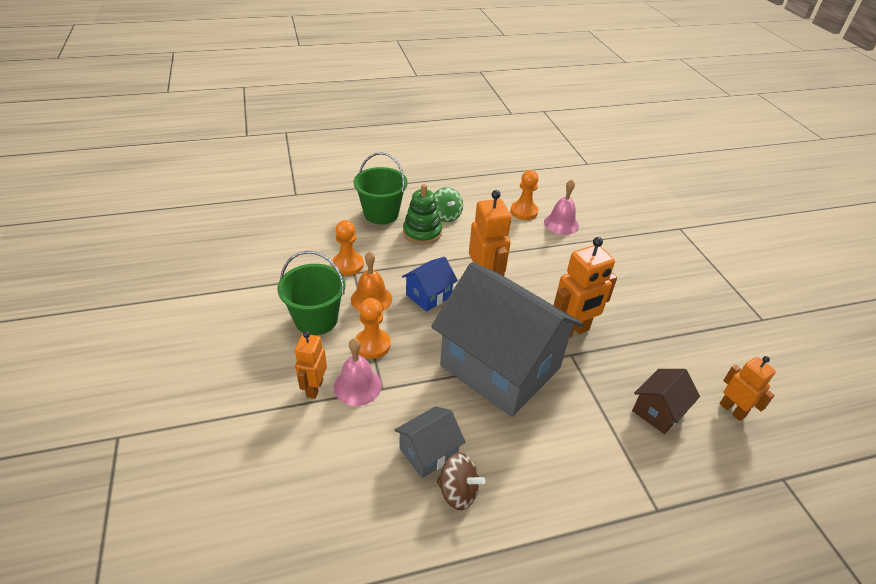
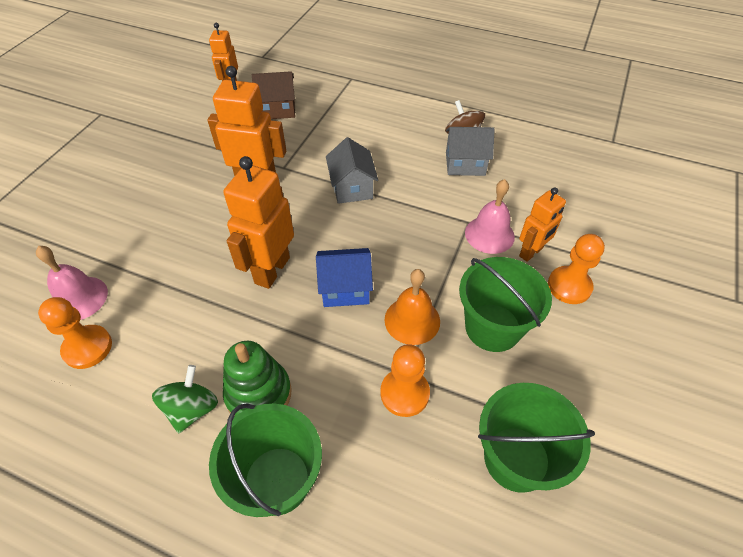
camera: 140 degrees left, 10 degrees up
orange pawn [356,298,391,359] -> orange pawn moved to [548,234,605,304]
grey house [431,262,583,417] -> grey house [326,137,378,204], size x0.43
none -> green bucket [478,383,595,493]

